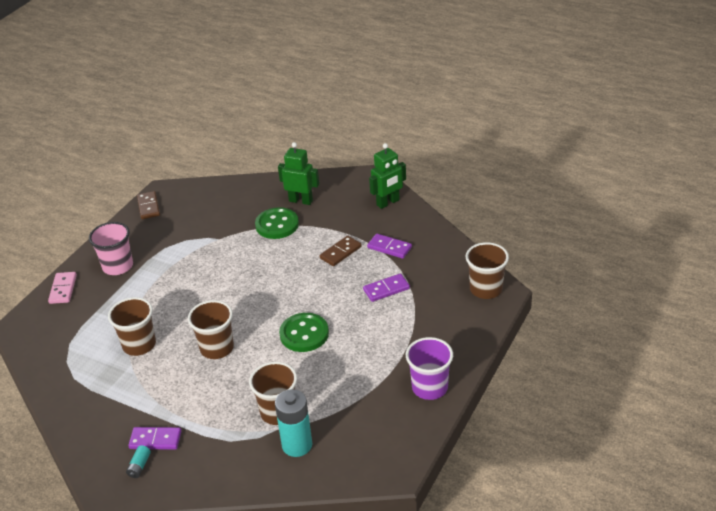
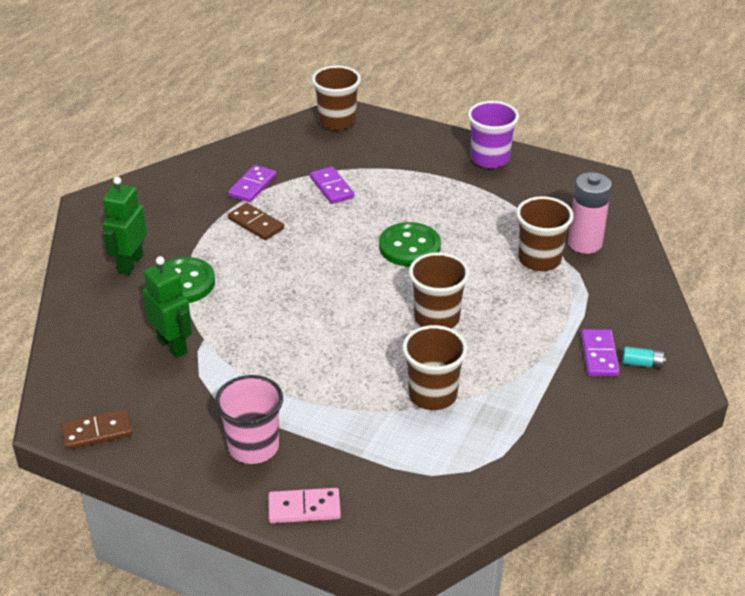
camera: 95 degrees left, 0 degrees up
turquoise battery [275,389,312,457] -> pink battery [568,172,612,254]
green robot [369,143,406,209] -> green robot moved to [143,256,192,358]

